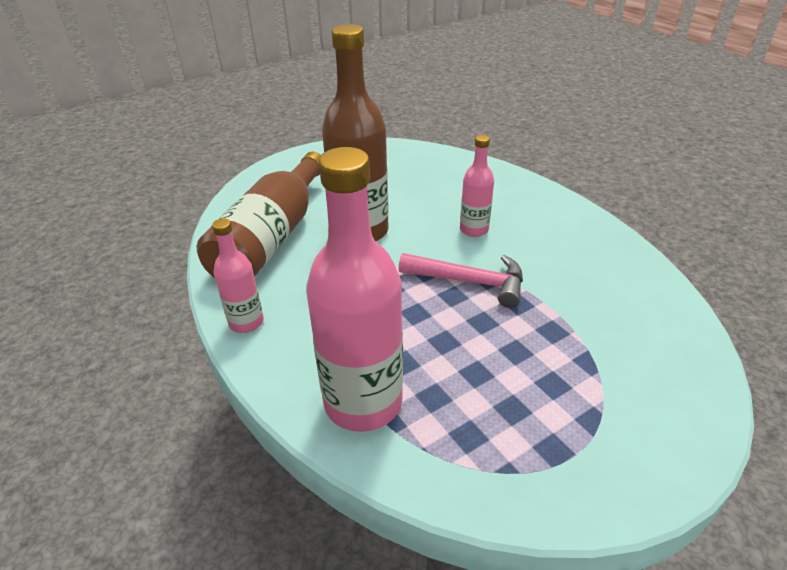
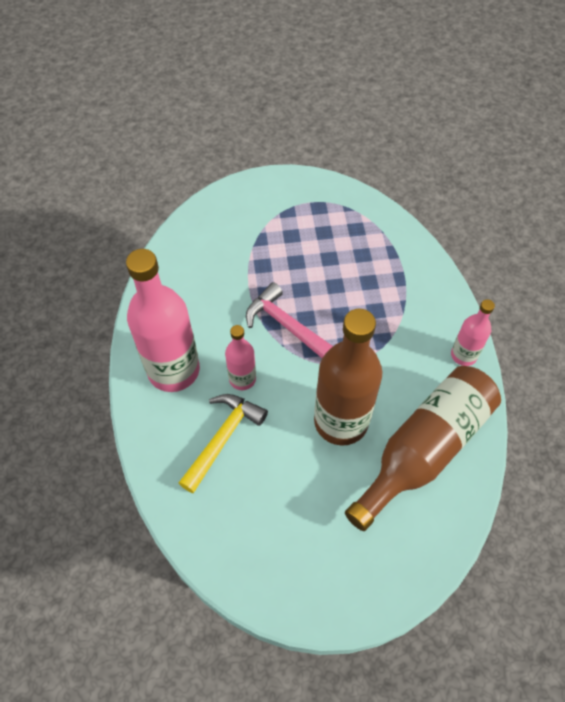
camera: 155 degrees left, 20 degrees up
pink bottle [306,147,403,432] -> pink bottle moved to [126,249,200,392]
none -> yellow hammer [179,394,268,493]

